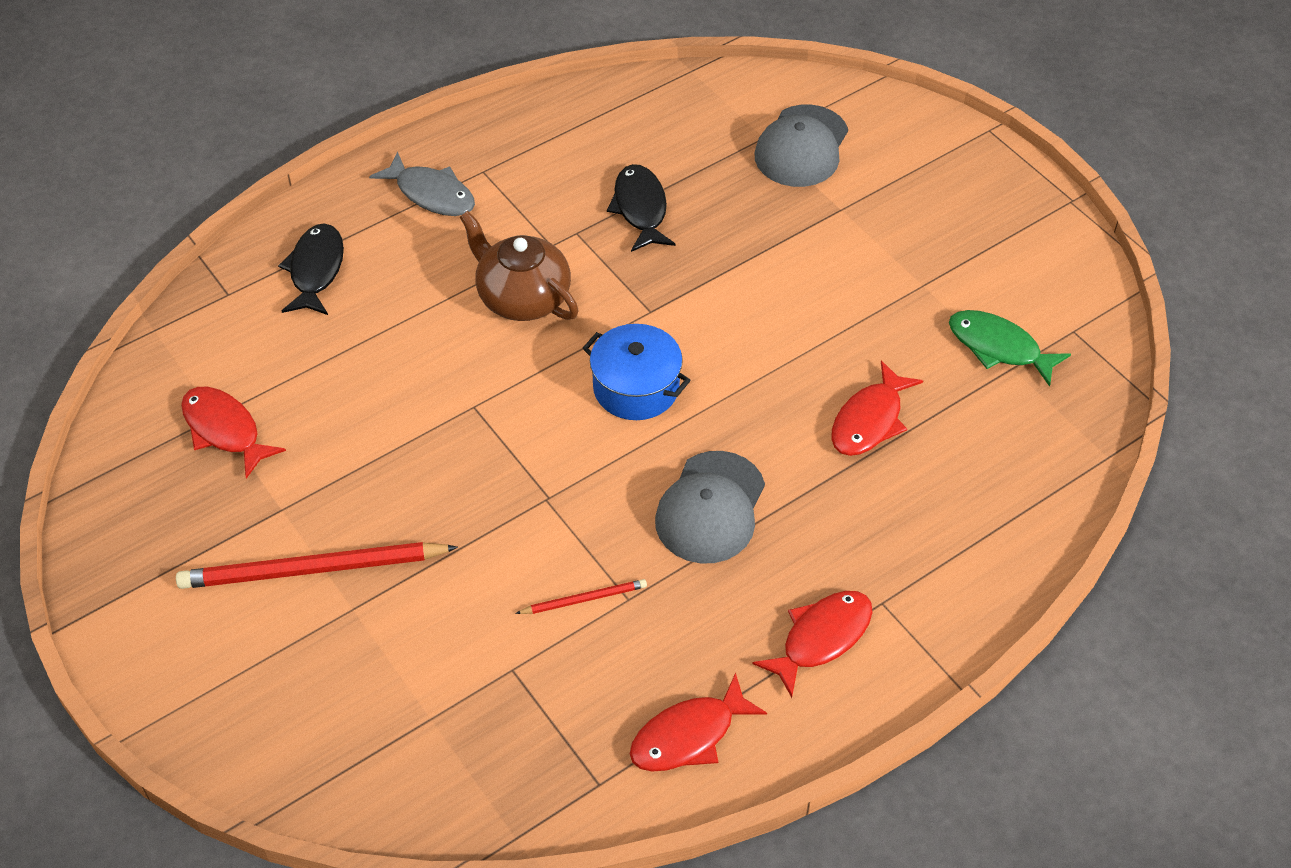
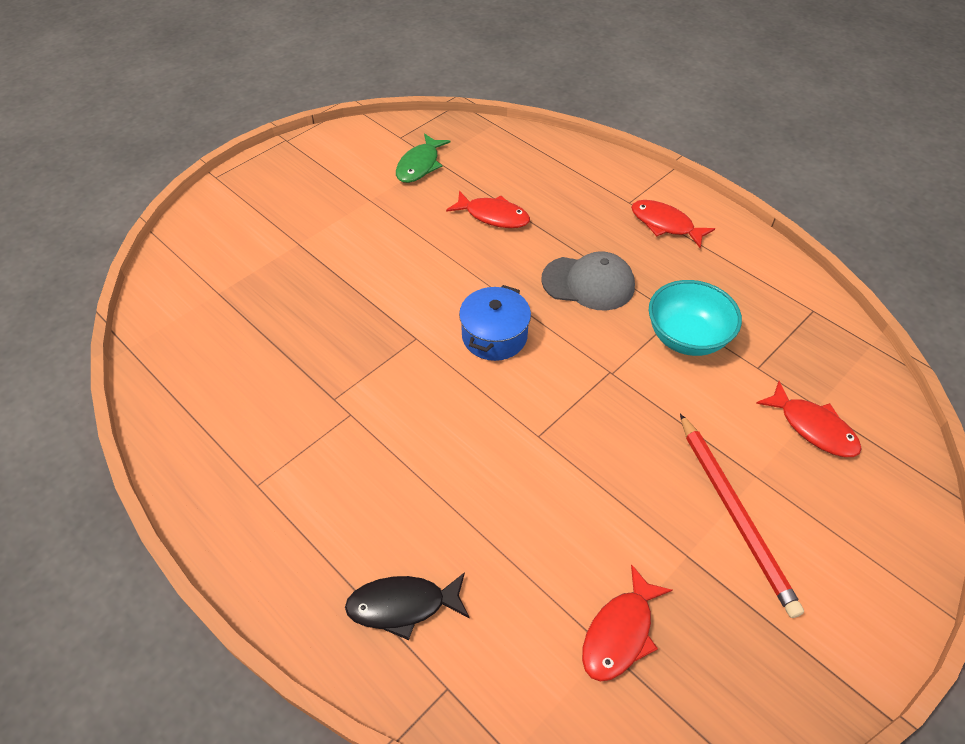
camera: 100 degrees left, 0 degrees up
grey fish [369,151,475,216] -> none
brown teapot [460,211,579,321] -> none
red pencil [515,579,647,614] -> turquoise bowl [649,280,742,356]
black fish [607,164,676,252] -> none
red fish [630,672,767,772] -> red fish moved to [756,381,862,457]
grey cap [754,105,848,187] -> none

